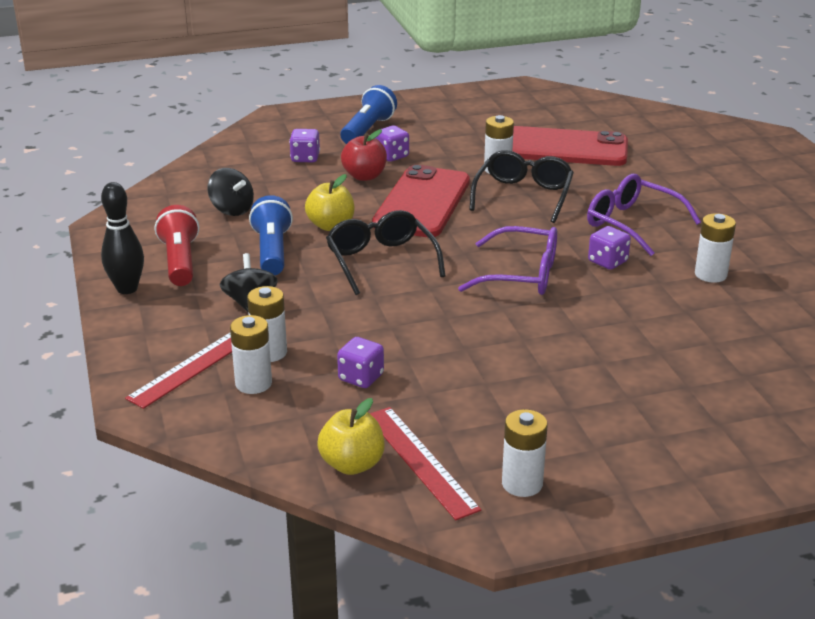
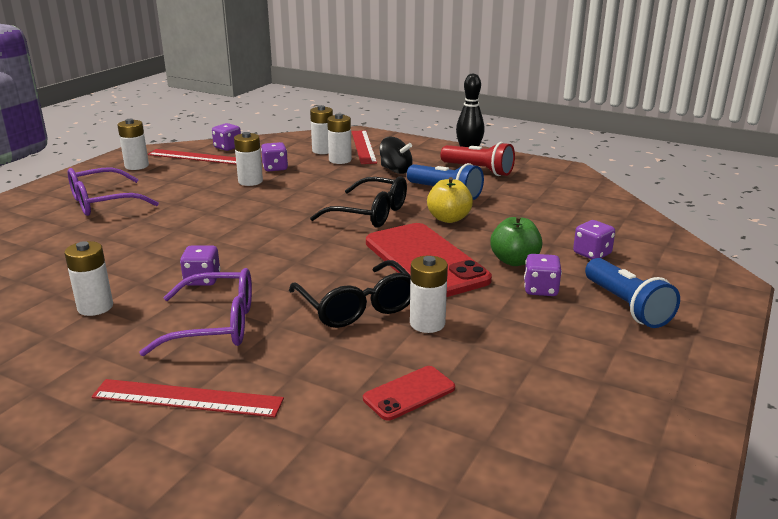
camera: 135 degrees right, 5 degrees down
black spinning top [208,168,254,216] -> none
yellow apple [317,398,385,475] -> purple dice [212,123,241,151]
red apple [341,129,387,181] -> green apple [490,216,542,266]
purple glasses [458,226,557,295] -> purple glasses moved to [68,167,159,216]
red phone [513,126,628,166] -> red phone [363,366,455,421], size x0.47
none -> red ruler [91,379,284,417]
none -> white battery [234,132,263,186]

